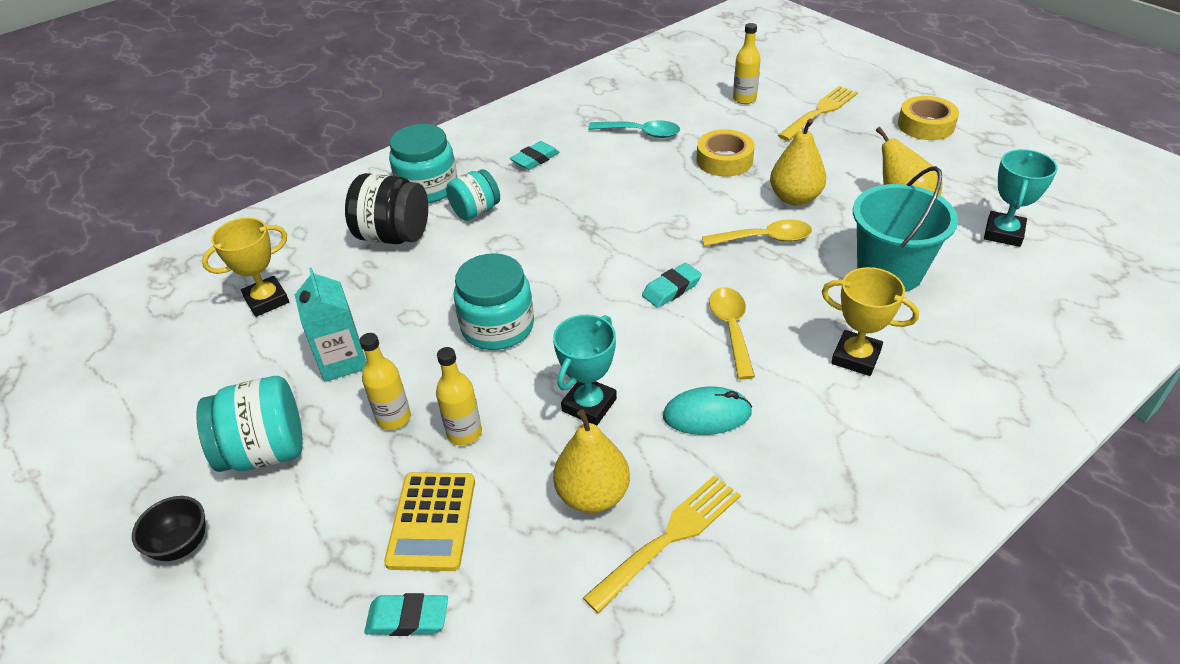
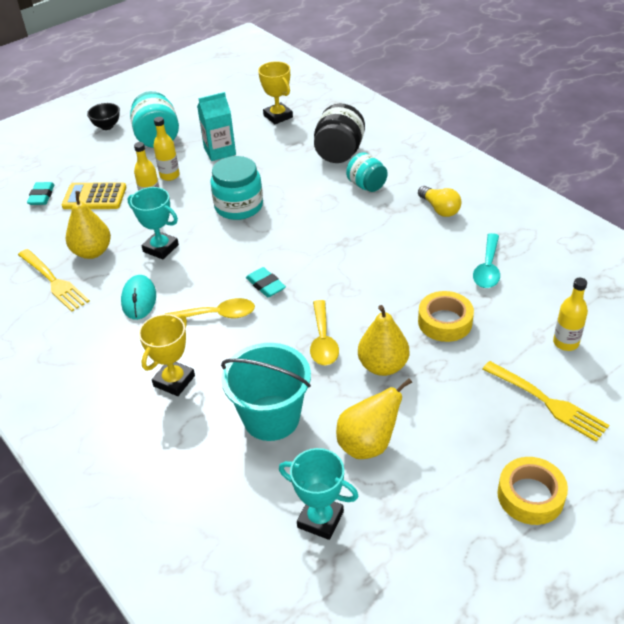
camera: 90 degrees right, 0 degrees up
turquoise jar [389,124,457,203] -> none
turquoise eraser [510,141,559,170] -> yellow light bulb [418,186,461,217]

